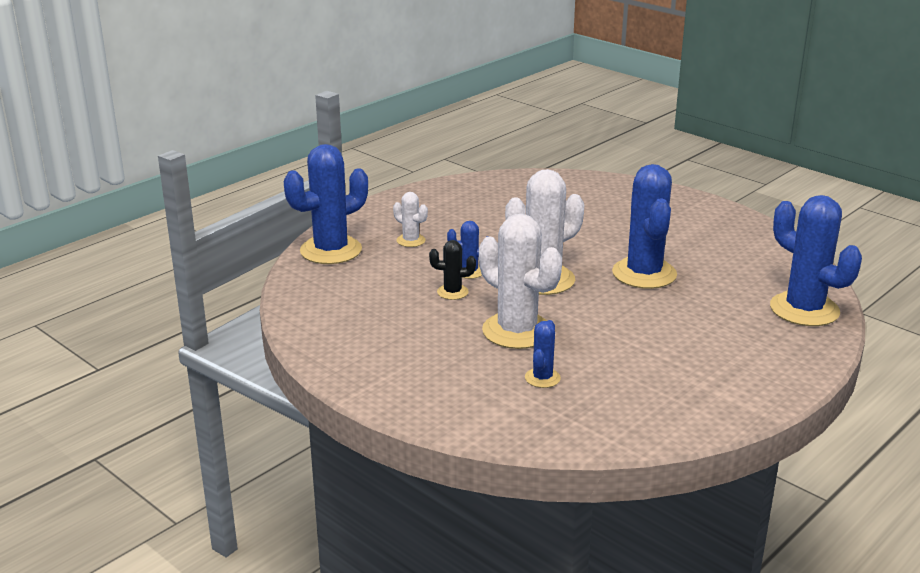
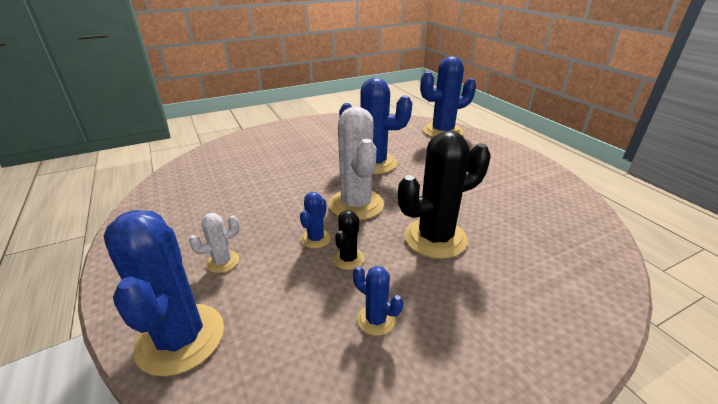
camera: 70 degrees left, 5 degrees up
white cactus [479,214,562,349] -> black cactus [398,131,491,259]
blue cactus [525,320,561,388] -> blue cactus moved to [353,266,403,336]

